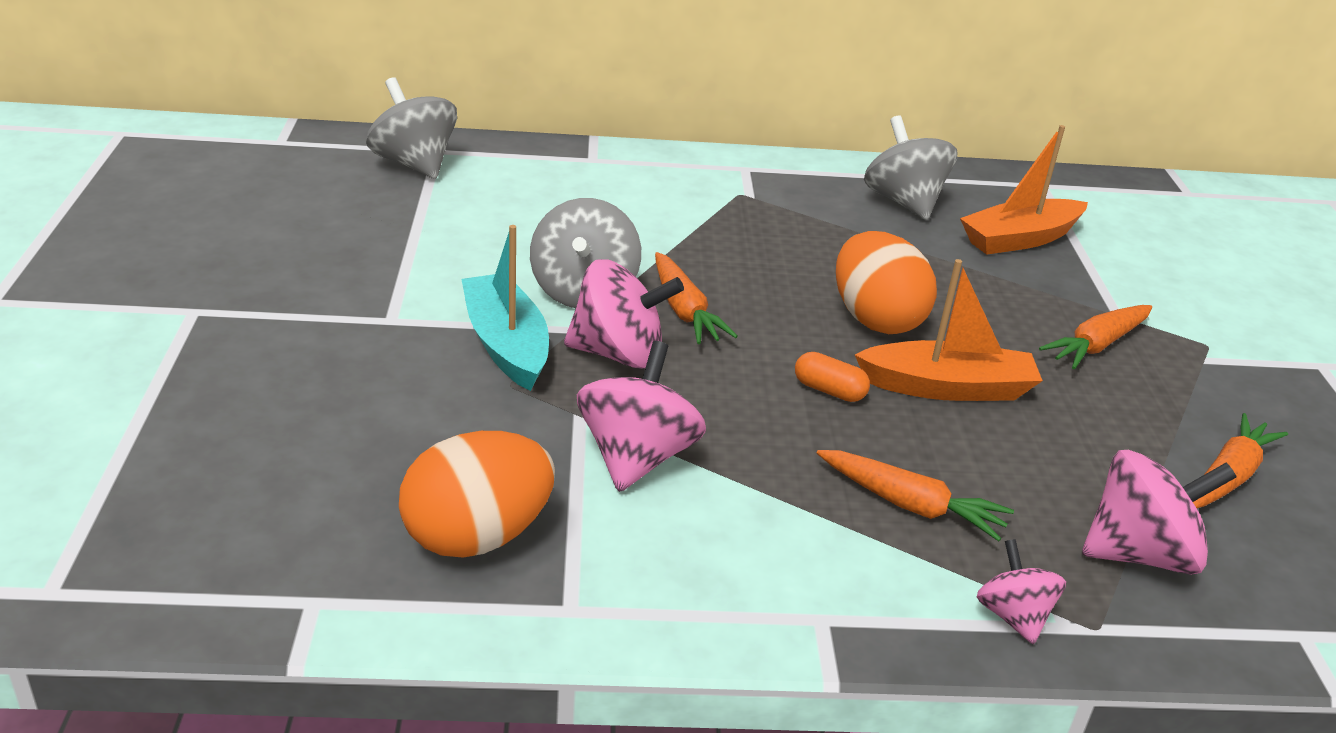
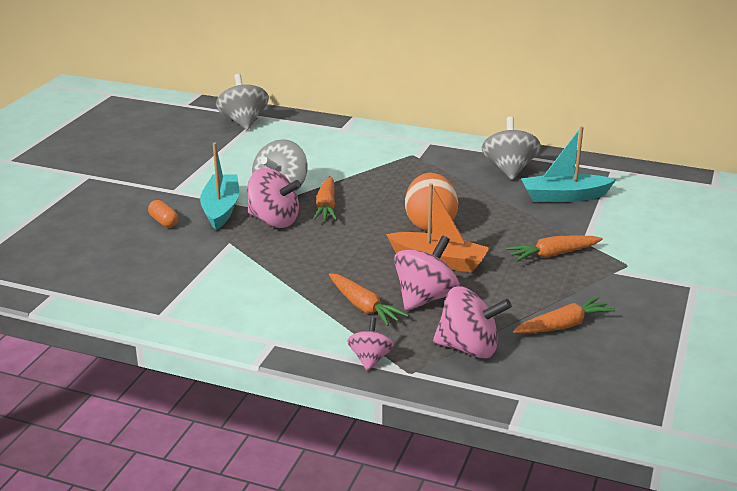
camera: 25 degrees right, 5 degrees down
orange egg [399,431,555,558] -> none
pink spinning top [577,341,706,492] -> pink spinning top moved to [394,236,460,311]
orange capsule [795,352,870,402] -> orange capsule moved to [148,200,178,227]
orange boat [960,125,1088,255] -> turquoise boat [521,126,616,202]

